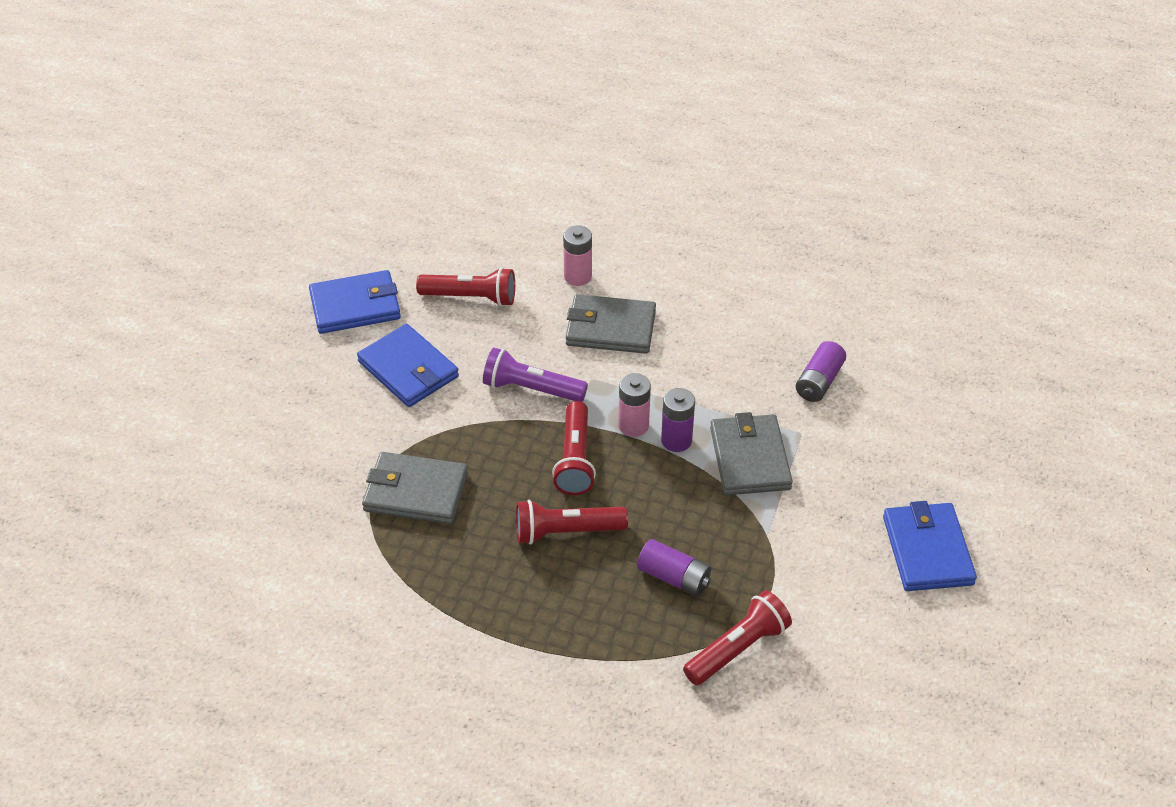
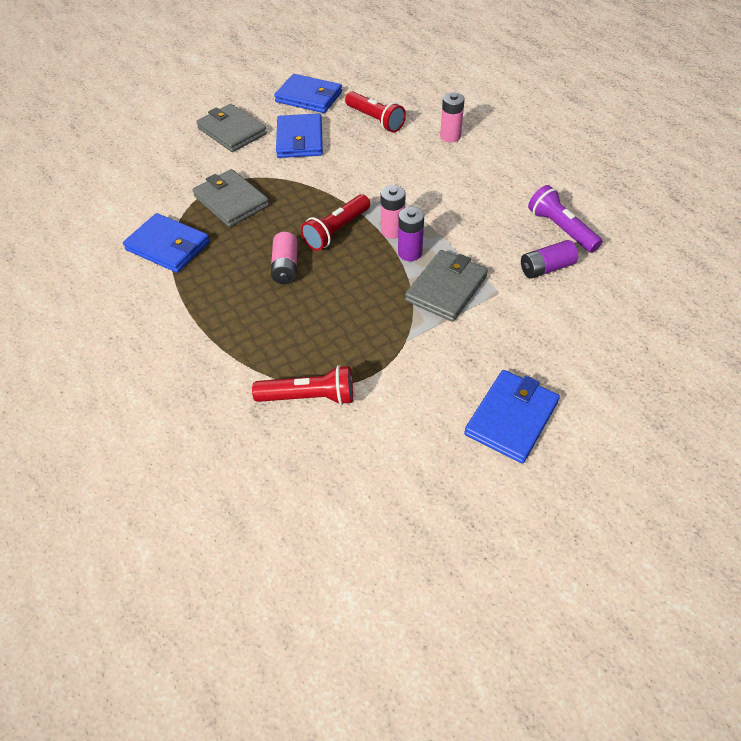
camera: 40 degrees right, 5 degrees up
purple flashlight [483,347,588,402] -> purple flashlight moved to [528,185,602,253]
red flashlight [516,500,628,545] -> pink battery [271,232,298,284]
grey wallet [566,294,656,354] -> grey wallet moved to [196,104,267,152]
purple battery [637,539,711,596] -> none
none -> blue wallet [123,213,210,273]

